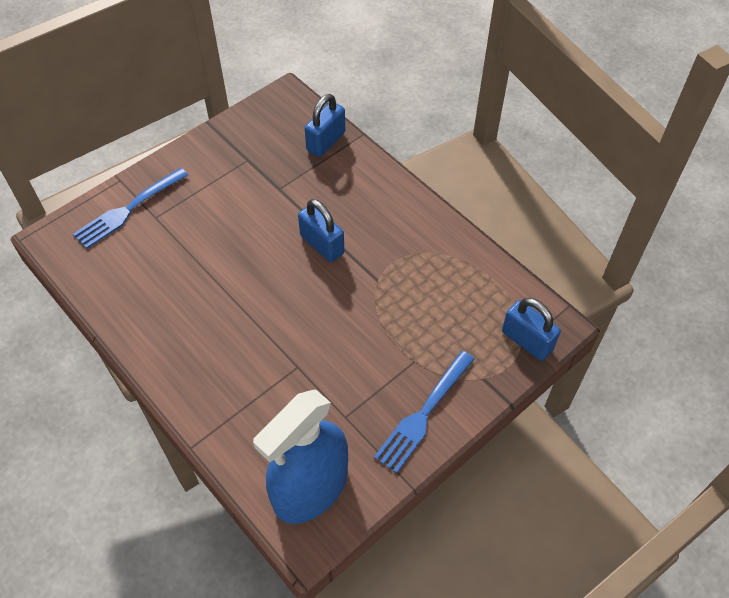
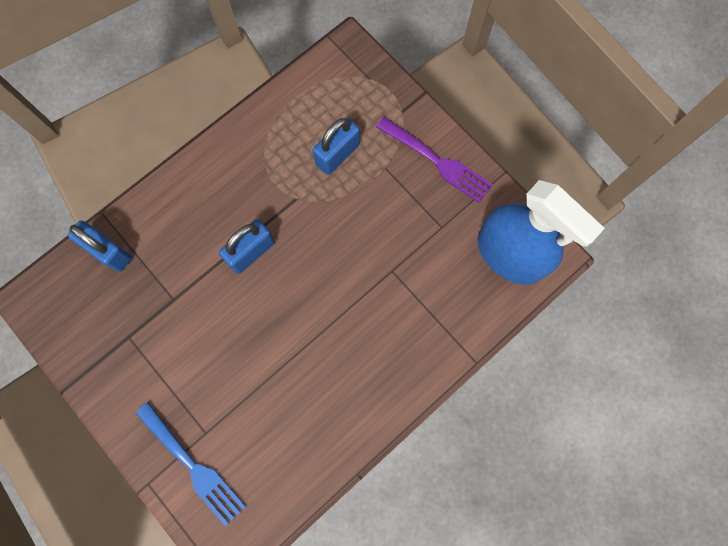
camera: 90 degrees left, 20 degrees up
blue fork [374,351,475,474] -> purple fork [376,117,493,203]
blue padlock [502,298,561,361] -> blue padlock moved to [313,117,360,175]

